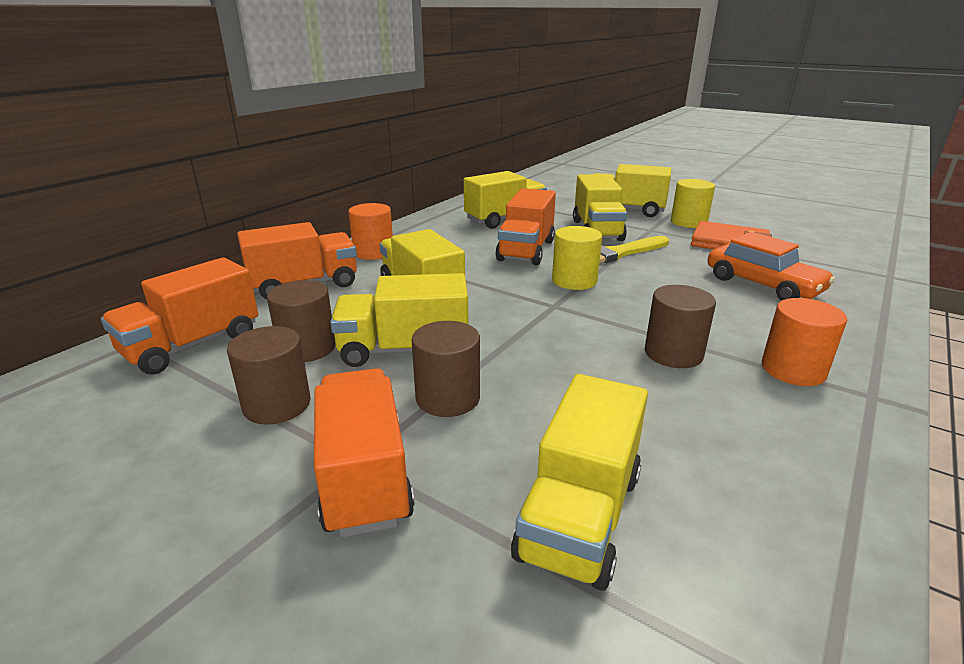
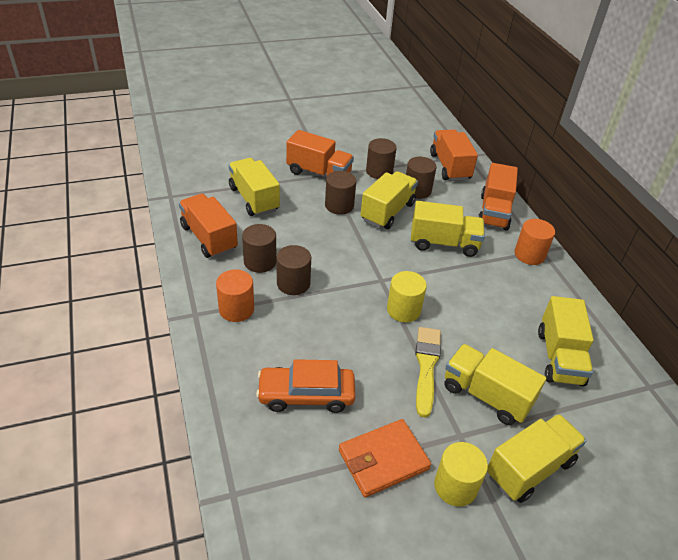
camera: 125 degrees right, 15 degrees up
orange truck [495,188,556,265] -> orange truck moved to [179,194,238,258]
none -> brown cylinder [242,224,276,273]

